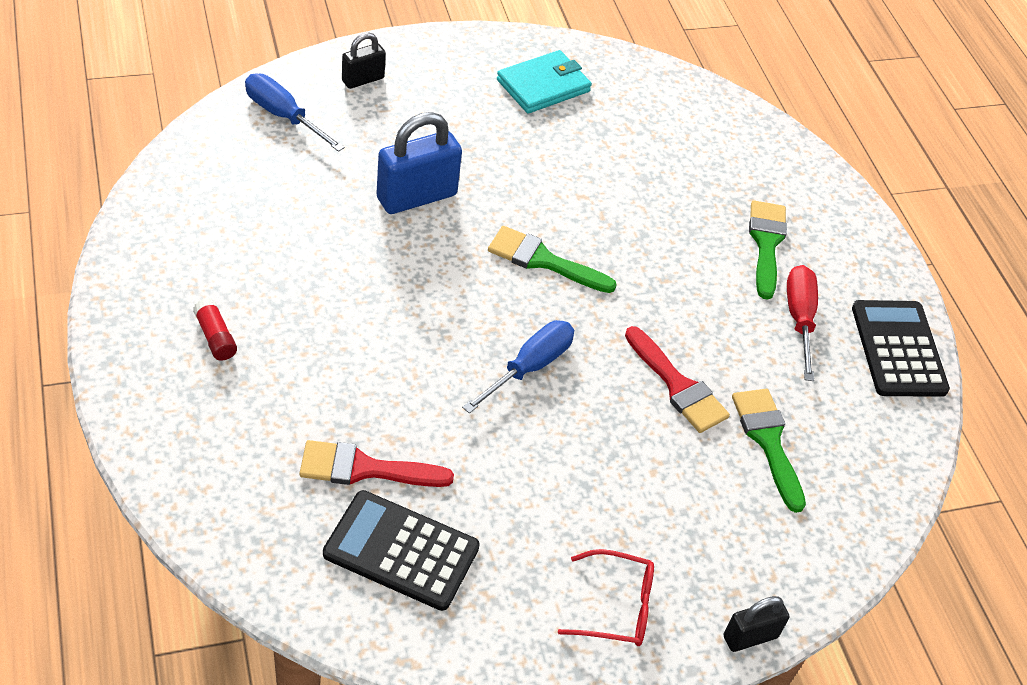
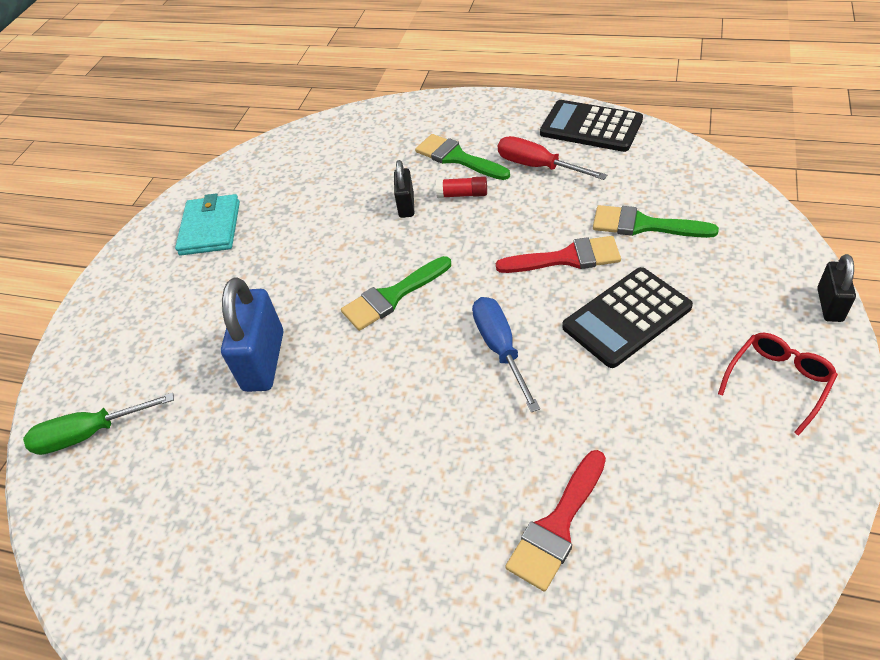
camera: 45 degrees left, 0 degrees up
red glue stick [193,298,237,361] -> red glue stick moved to [436,176,487,198]
blue screwdriver [245,73,345,152] -> green screwdriver [23,393,174,455]
black calculator [323,490,480,611] -> black calculator moved to [562,267,693,368]
black padlock [342,33,386,89] -> black padlock moved to [394,160,414,218]

